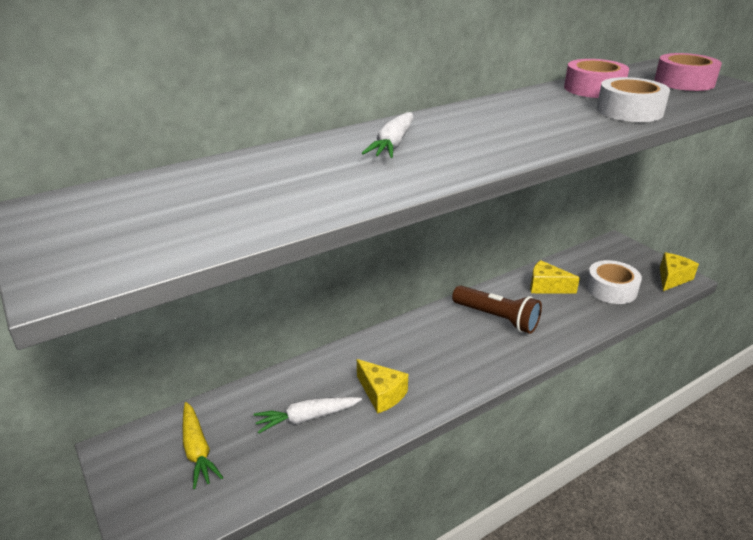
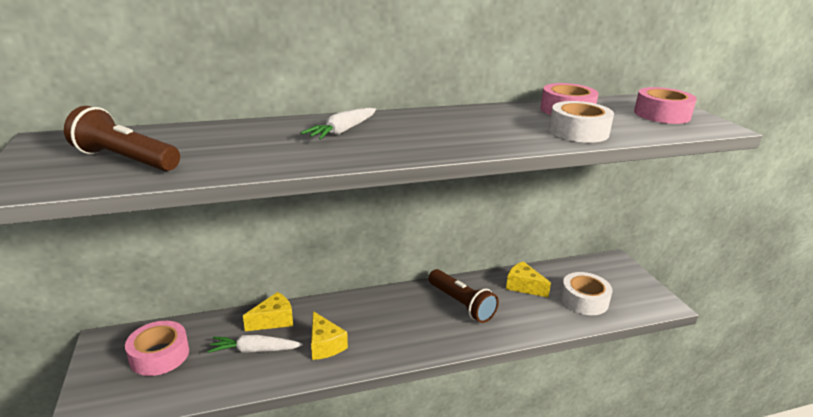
camera: 15 degrees right, 5 degrees down
yellow carrot [183,402,223,489] -> pink tape [125,321,189,376]
yellow cheese [660,252,699,291] -> yellow cheese moved to [243,292,293,331]
none -> brown flashlight [64,106,180,171]

